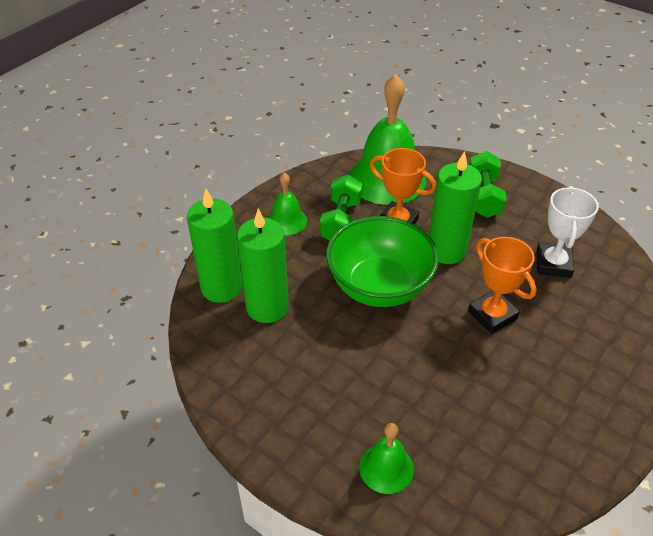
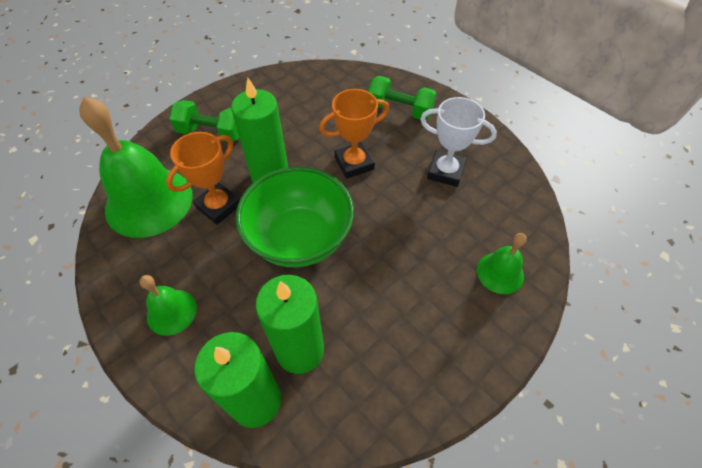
camera: 80 degrees left, 10 degrees up
green dumbbell [320,175,363,241] -> green dumbbell moved to [368,76,436,120]
white trophy [536,186,599,278] -> white trophy moved to [420,97,497,187]

